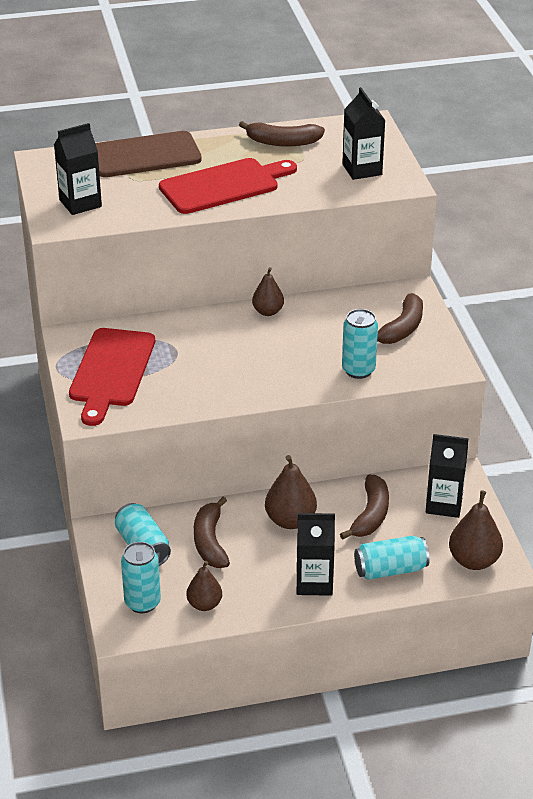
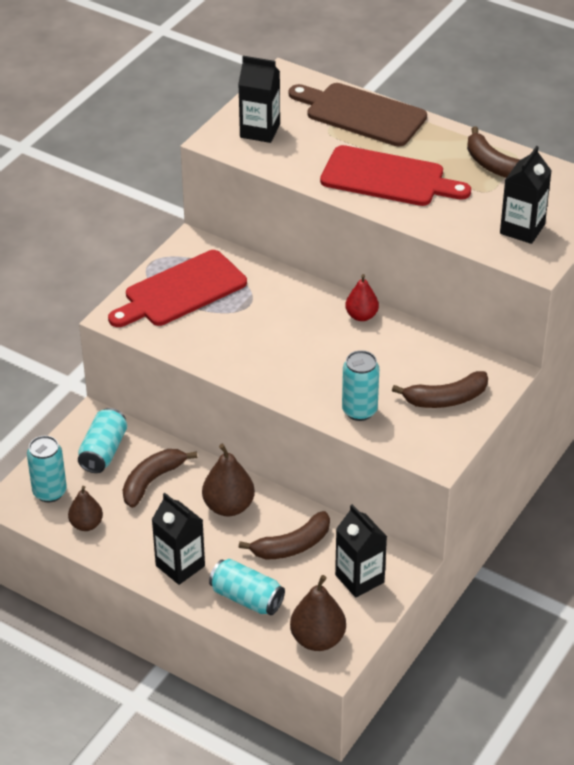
camera: 45 degrees right, 5 degrees up
brown pear [252,267,284,316] -> red pear [345,274,379,321]

